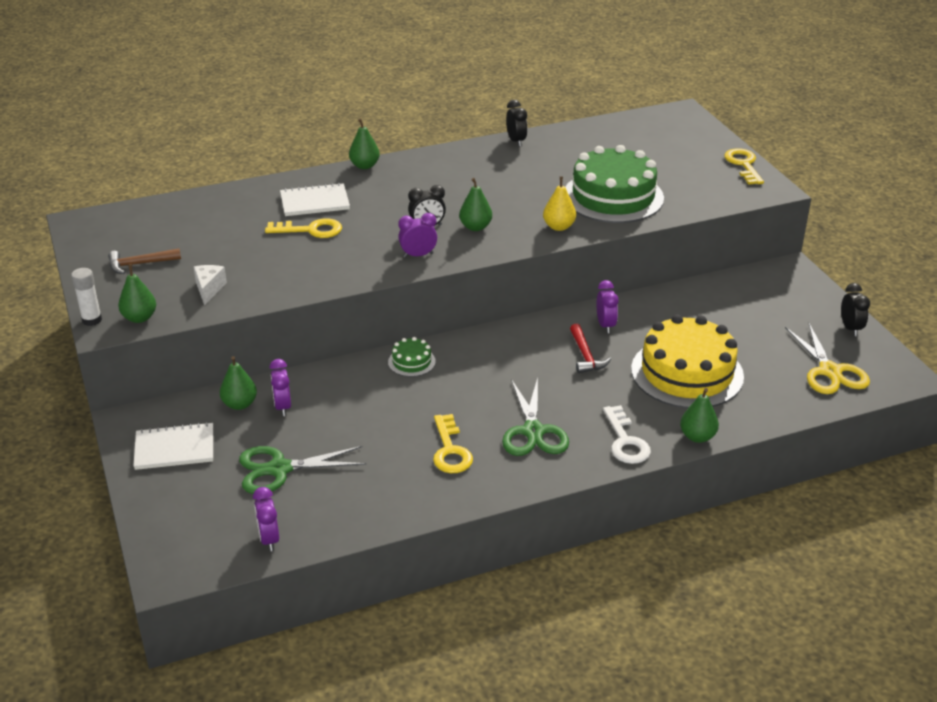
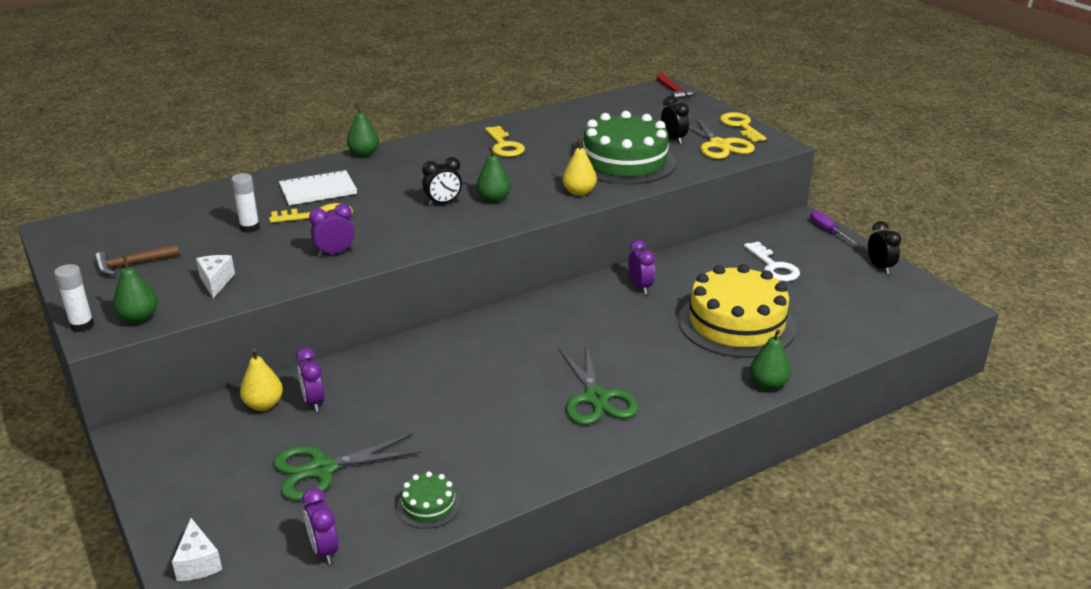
camera: 10 degrees left, 5 degrees down
white notebook [133,422,213,470] -> none
green pear [220,356,257,410] -> yellow pear [240,349,283,411]
green cake [388,337,436,377] -> green cake moved to [397,471,460,529]
purple clock [398,213,437,258] -> purple clock moved to [309,204,355,257]
yellow key [433,414,473,473] -> yellow key moved to [485,126,525,157]
black clock [506,100,528,147] -> black clock moved to [661,96,689,144]
red hammer [570,324,611,373] -> red hammer moved to [656,73,697,100]
white key [603,405,651,464] -> white key moved to [744,241,800,282]
yellow scissors [785,324,870,394] -> yellow scissors moved to [689,116,755,159]
none -> white cheese [172,518,222,581]
none -> white glue stick [231,173,260,233]
none -> purple screwdriver [810,210,860,246]

